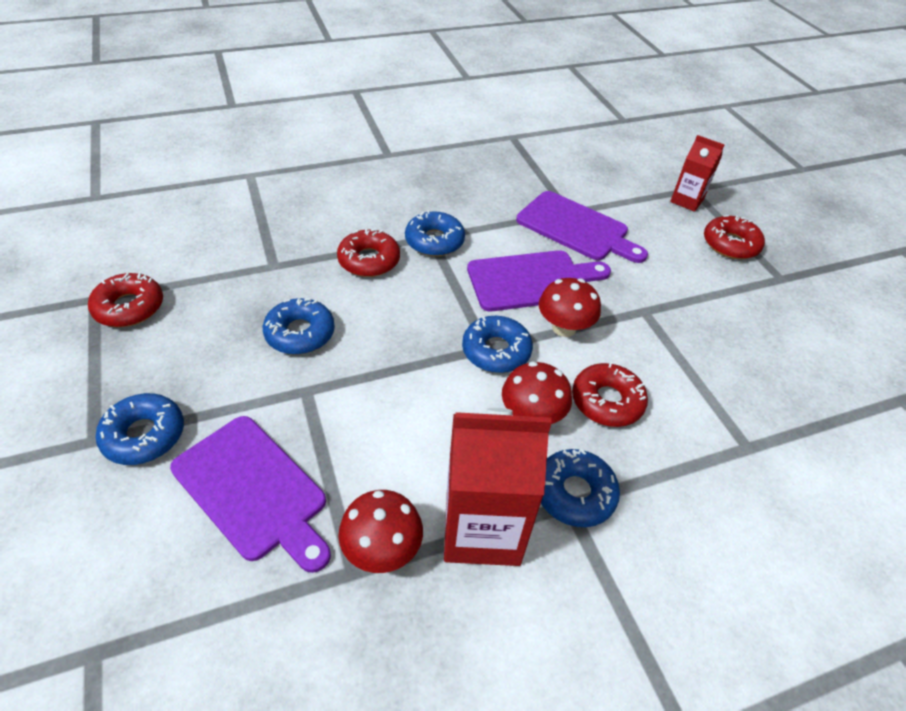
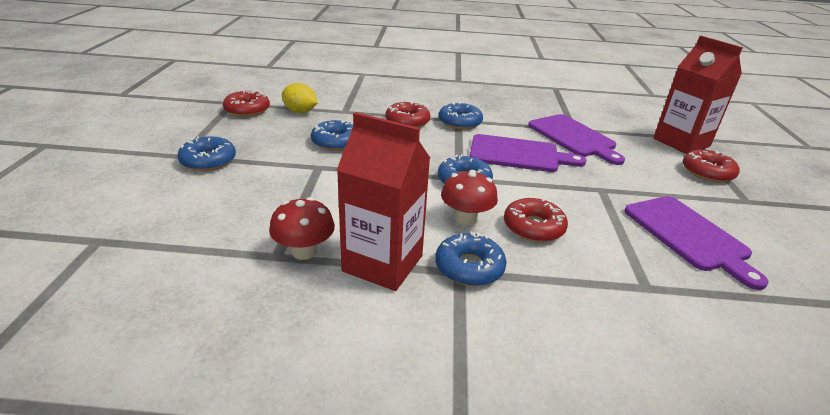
camera: 25 degrees right, 15 degrees down
purple cutting board [170,416,331,573] -> purple cutting board moved to [624,196,769,290]
red mushroom [539,278,601,337] -> none
red carton [670,135,725,212] -> red carton [653,36,743,154], size x1.77
none -> yellow lemon [282,83,318,113]

